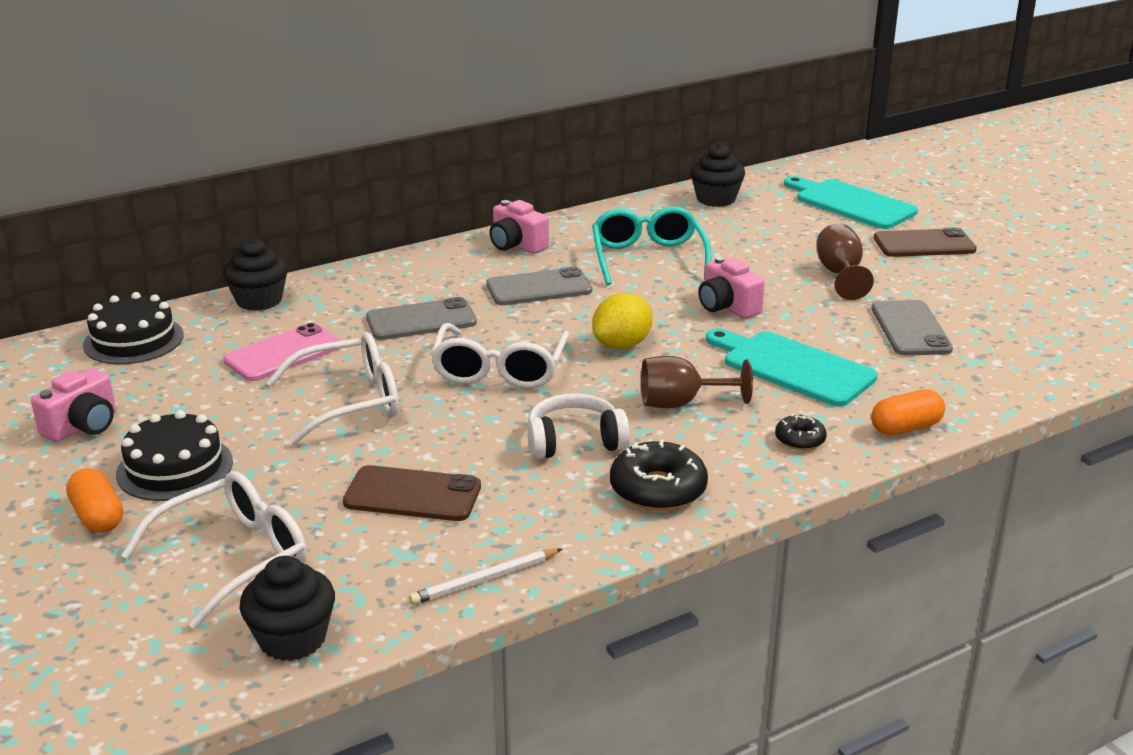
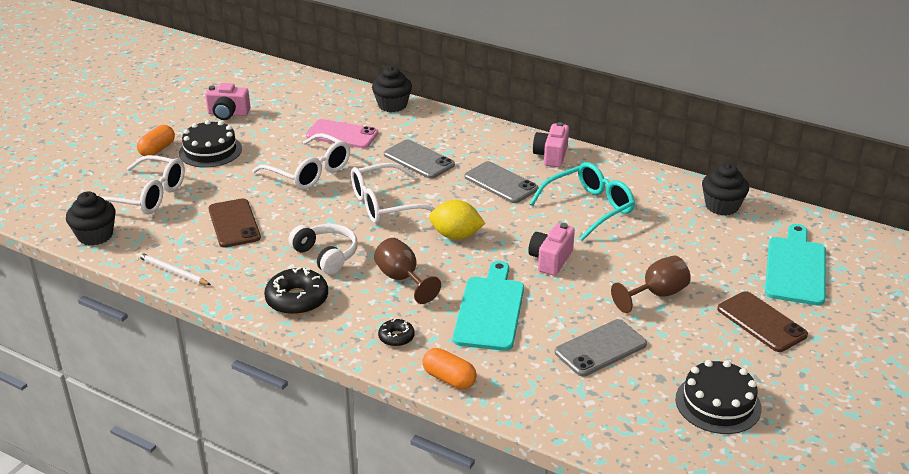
camera: 60 degrees right, 5 degrees up
black cake [83,292,184,364] -> black cake moved to [675,360,761,434]

